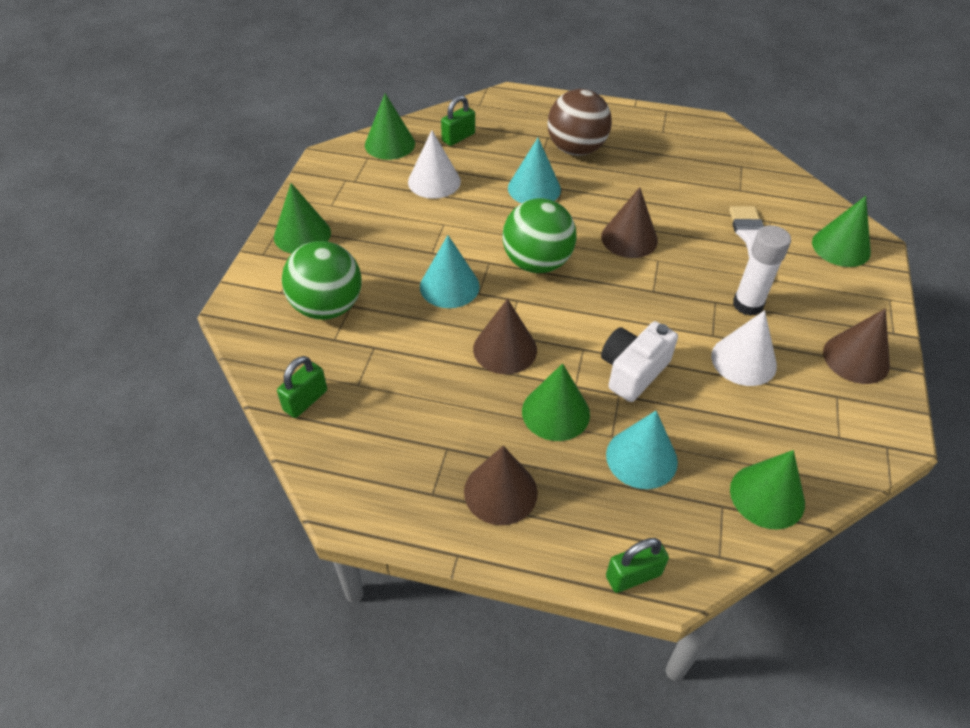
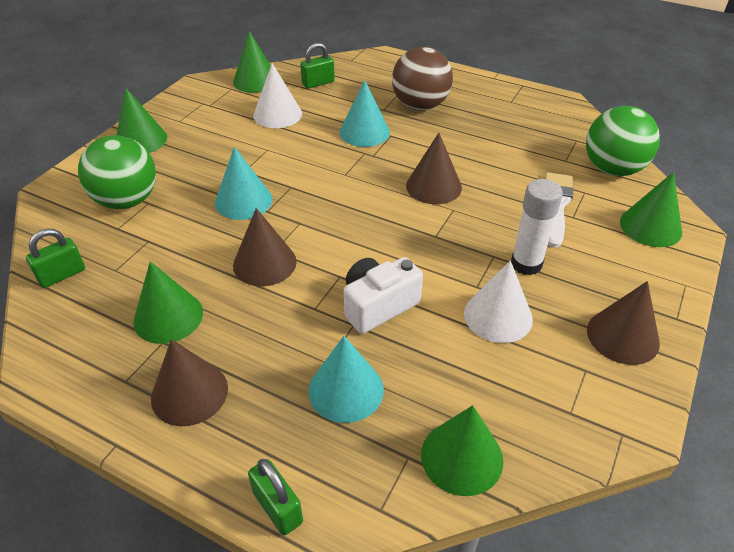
camera: 15 degrees right, 5 degrees down
green ball [502,198,577,273] -> green ball moved to [586,106,660,176]
green cone [522,363,590,441] -> green cone moved to [133,261,203,344]
green padlock [606,538,669,593] -> green padlock turned 60 degrees clockwise [248,459,303,535]

